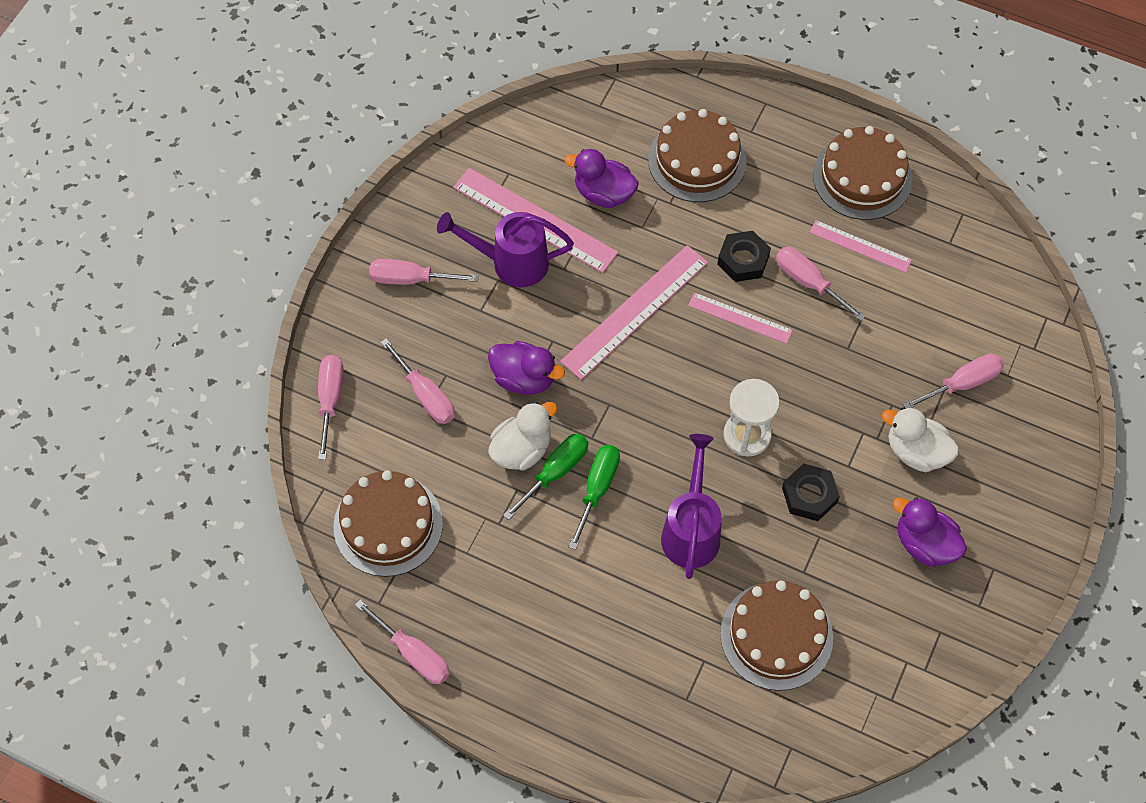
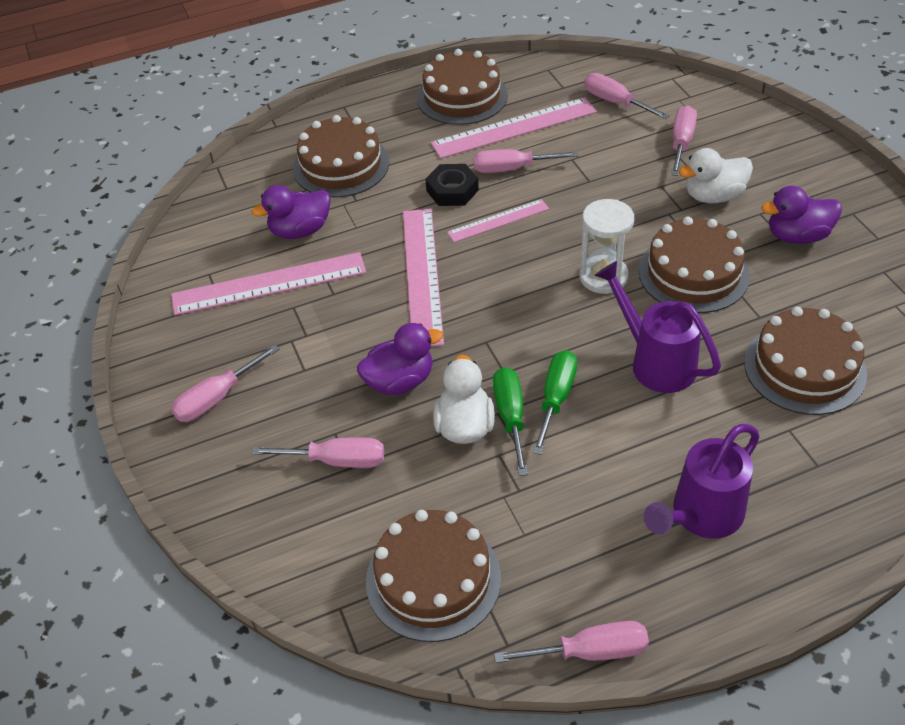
camera: 45 degrees left, 15 degrees down
pink screwdriver [318,355,344,460] -> pink screwdriver moved to [584,73,670,120]
purple watering can [437,212,574,287] -> purple watering can moved to [644,424,760,539]
green screwdriver [569,445,620,550] -> green screwdriver turned 45 degrees clockwise [532,350,577,455]
black nut [782,463,840,521] -> brown cake [639,217,750,313]
pink ruler [810,220,912,272] -> pink ruler [431,97,597,159], size x1.75

